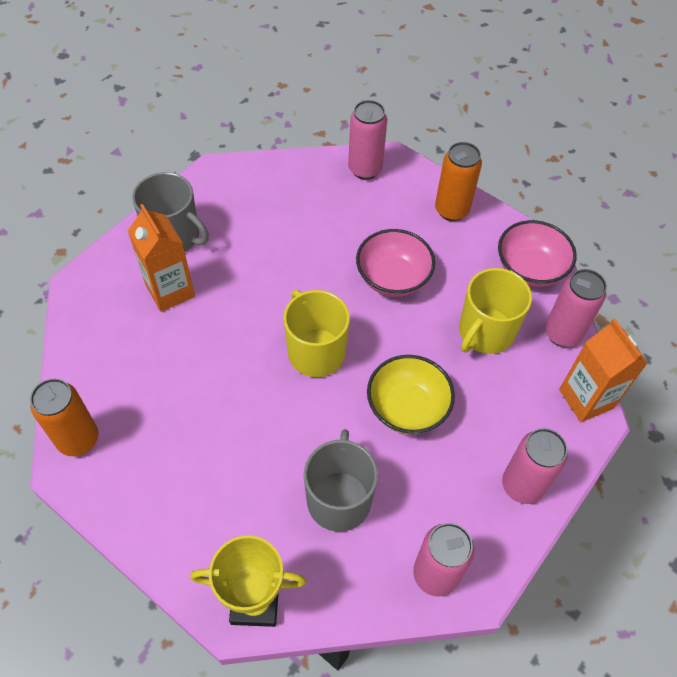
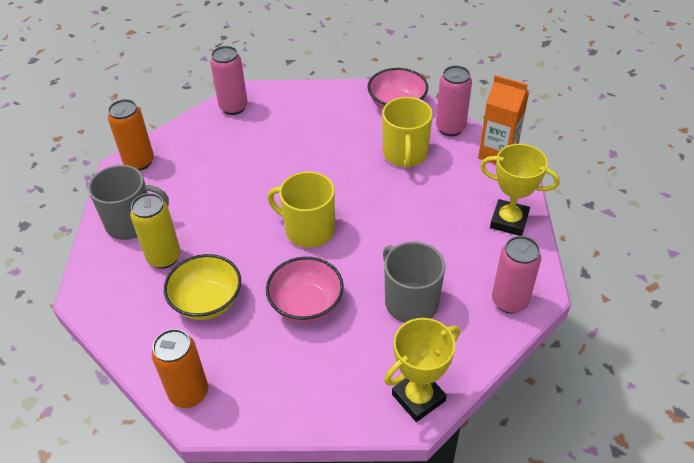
camera: 35 degrees left, 10 degrees down
orange carton [128,204,195,312] -> yellow can [130,193,181,269]
pink bowl [356,229,435,297] -> pink bowl moved to [266,257,344,323]
yellow bowl [367,355,455,434] -> yellow bowl moved to [164,254,241,320]
orange can [435,142,482,221] -> orange can moved to [108,99,154,171]
pink can [502,428,568,504] -> yellow trophy [480,144,560,236]

